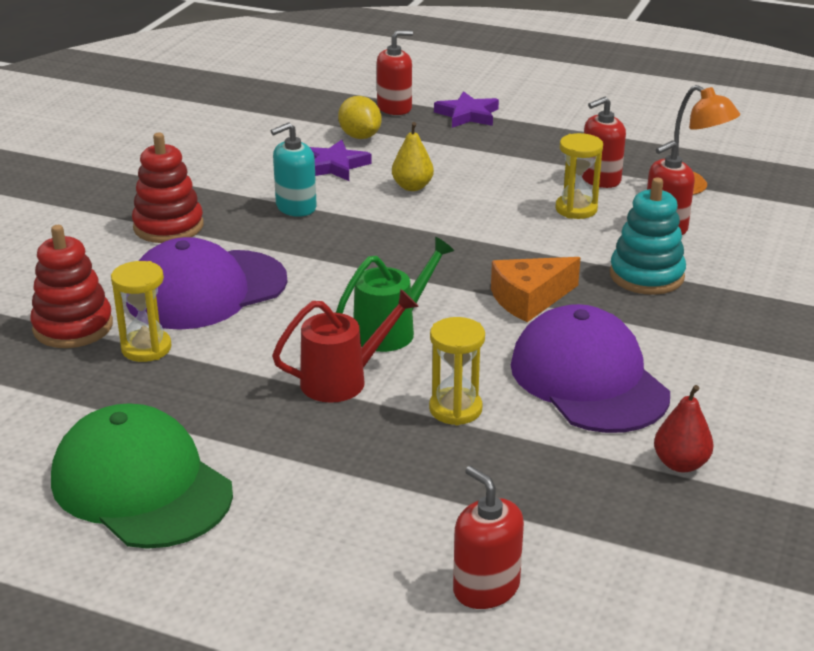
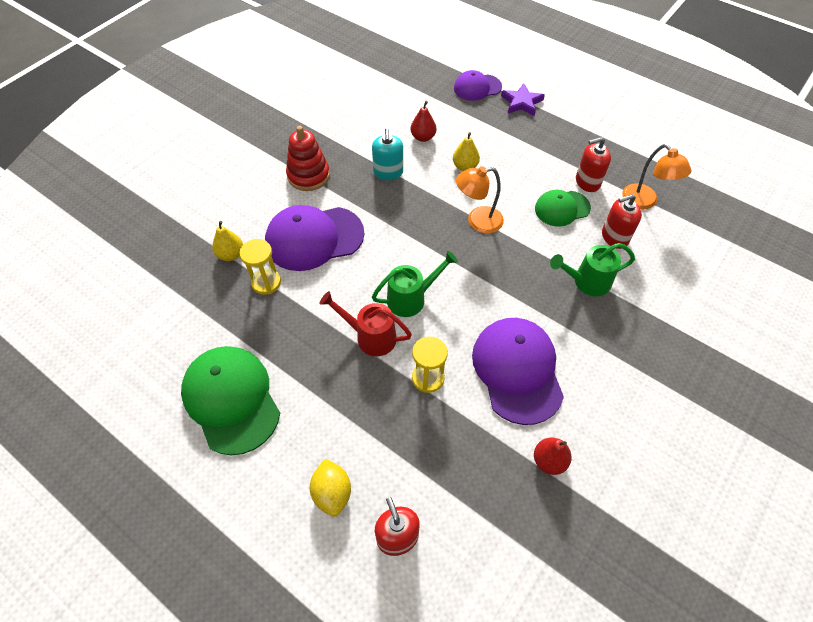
camera: 15 degrees right, 25 degrees up
red stacking toy [30,225,113,348] -> yellow pear [212,221,243,261]
turquoise soap dispenser [271,122,317,217] -> turquoise soap dispenser turned 75 degrees counterclockwise [372,128,403,180]
red watering can [272,289,419,403] -> red watering can turned 150 degrees counterclockwise [320,291,412,356]
purple star [310,140,372,181] -> red pear [411,101,436,142]
yellow lemon [338,96,382,139] -> yellow lemon moved to [310,458,351,517]
red soap dispenser [377,31,413,115] -> purple cap [454,70,502,101]
orange cheese [491,257,581,322] -> none
yellow hourglass [555,133,603,219] -> green cap [535,190,591,227]
turquoise stacking toy [610,178,686,295] -> green watering can [550,243,635,296]
none -> orange lamp [456,166,504,234]

